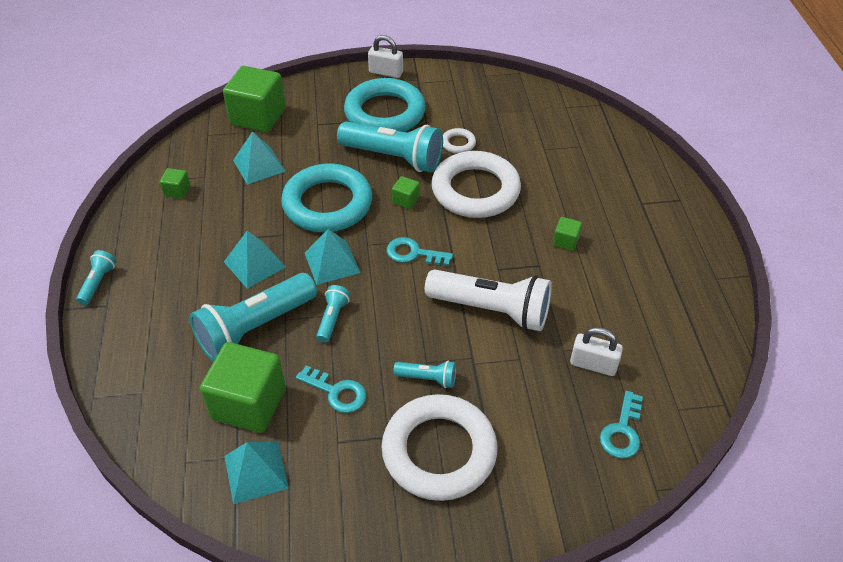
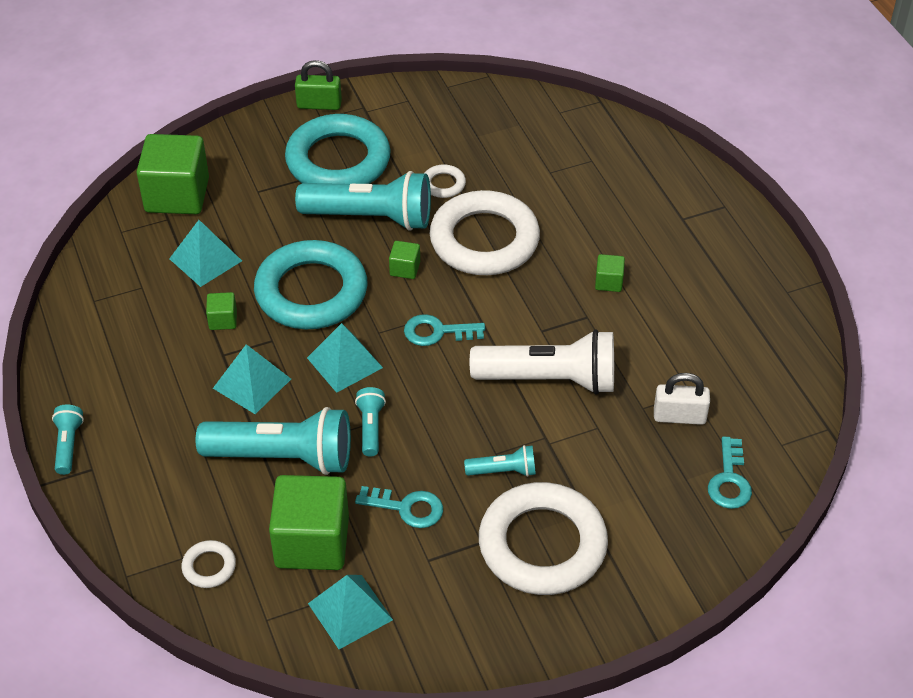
camera: 15 degrees left, 0 degrees up
green cube [160,168,190,199] -> green cube moved to [206,292,237,330]
turquoise flashlight [189,273,317,361] -> turquoise flashlight turned 120 degrees counterclockwise [196,407,351,475]
white padlock [368,35,403,78] -> green padlock [295,60,342,110]
none -> white ring [181,540,236,588]

